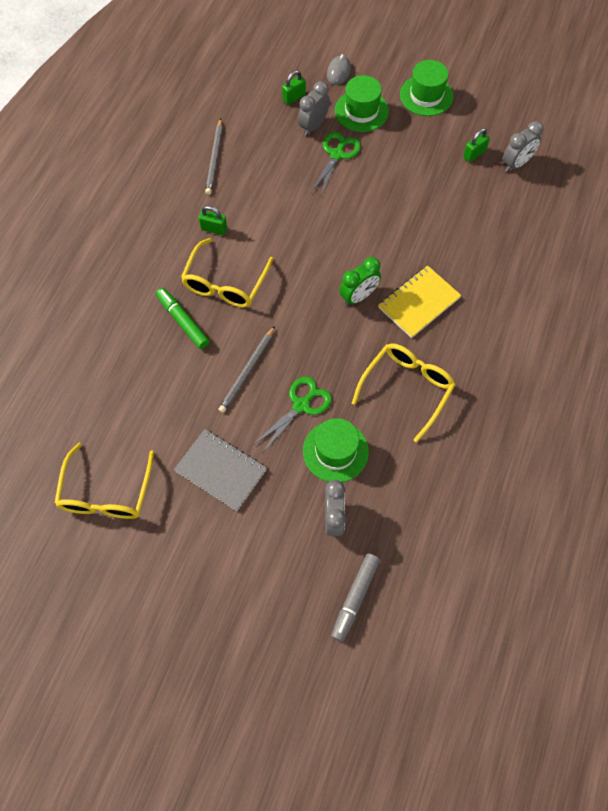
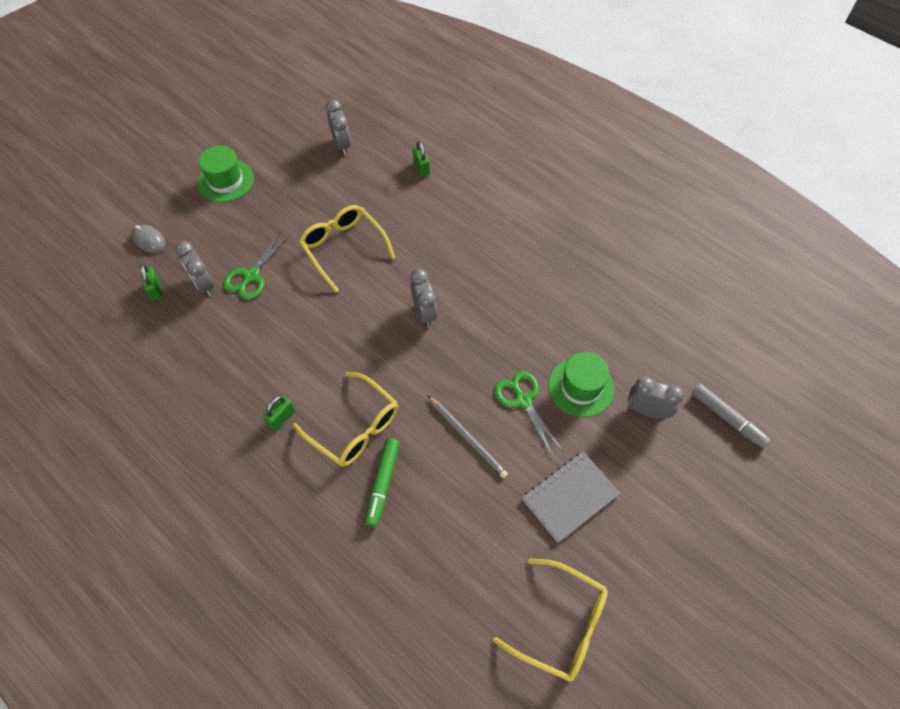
camera: 70 degrees left, 5 degrees down
green marker [156,288,210,349] -> green marker turned 60 degrees counterclockwise [365,438,400,527]
grey pencil [205,119,222,195] -> none
green scissors [311,132,361,195] -> green scissors turned 105 degrees counterclockwise [223,231,290,300]
green hat [335,75,389,132] -> none
green clock [339,257,381,306] -> grey clock [410,269,437,327]
yellow glasses [352,343,455,442] -> yellow glasses moved to [299,205,395,292]
yellow notebook [378,265,462,338] -> none
green padlock [463,128,490,162] -> green padlock moved to [413,141,430,177]

